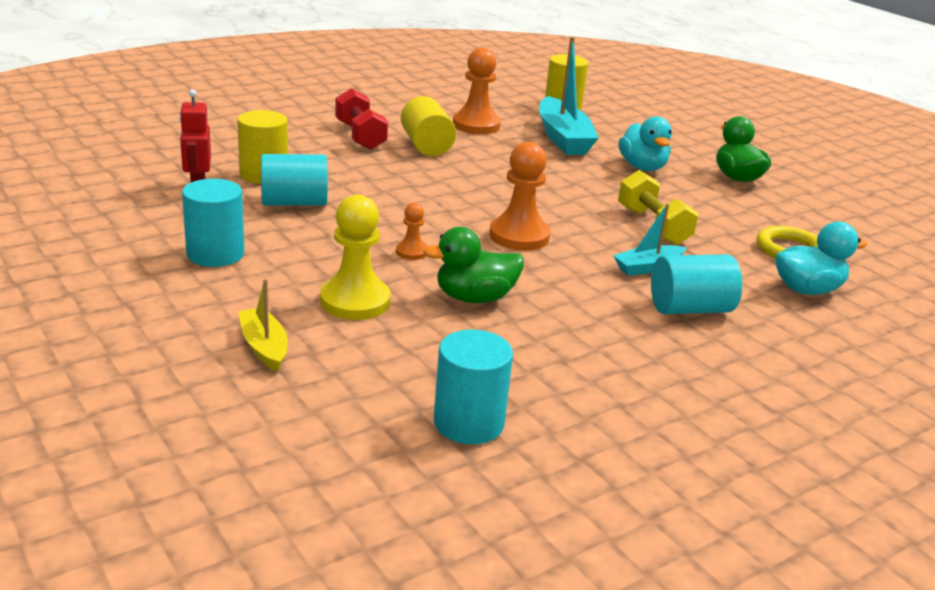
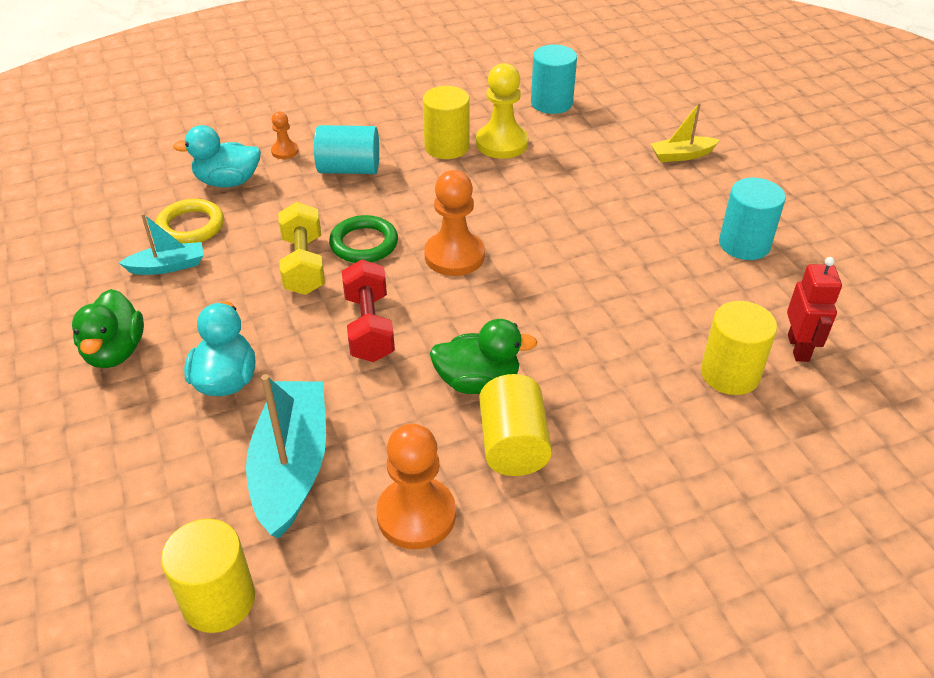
camera: 165 degrees left, 15 degrees up
yellow boat [238,279,288,372] -> yellow boat turned 90 degrees clockwise [651,103,720,162]
turquoise cylinder [261,154,328,206] -> none
yellow pawn [320,194,391,320] -> yellow pawn moved to [476,63,528,159]
red dumbbell [335,88,388,150] -> red dumbbell moved to [342,259,395,362]
orange pawn [396,203,428,260] -> orange pawn moved to [271,111,299,159]
green duck [423,227,524,303] -> green duck moved to [429,319,538,394]
turquoise boat [613,203,687,276] -> turquoise boat moved to [119,213,203,275]
none -> green ring [329,215,398,263]
none -> yellow cylinder [423,86,470,159]

